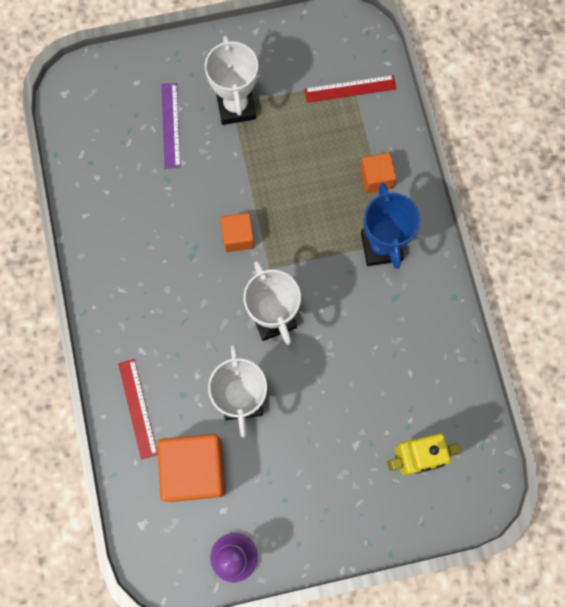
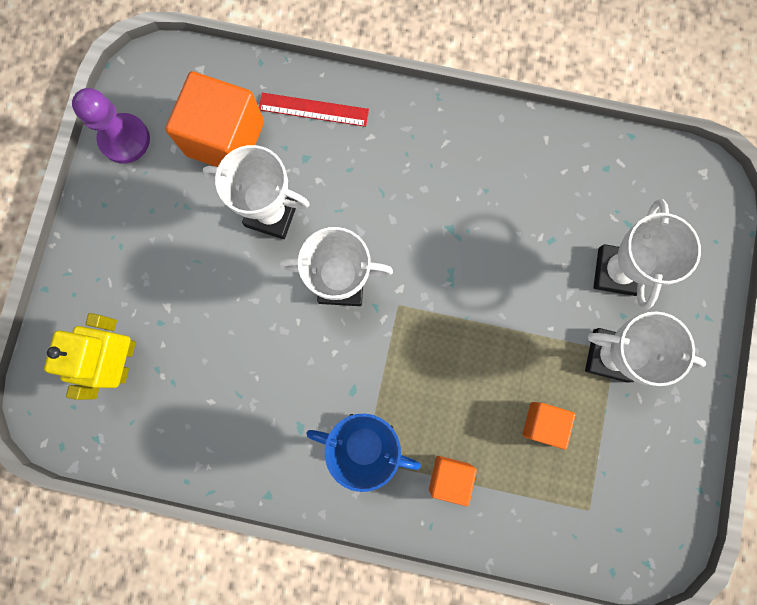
camera: 115 degrees right, 5 degrees up
purple ruler [161,83,181,169] -> white trophy [593,199,701,310]
orange cube [221,213,254,252] -> orange cube moved to [523,402,575,450]
red ruler [305,75,397,103] -> none

